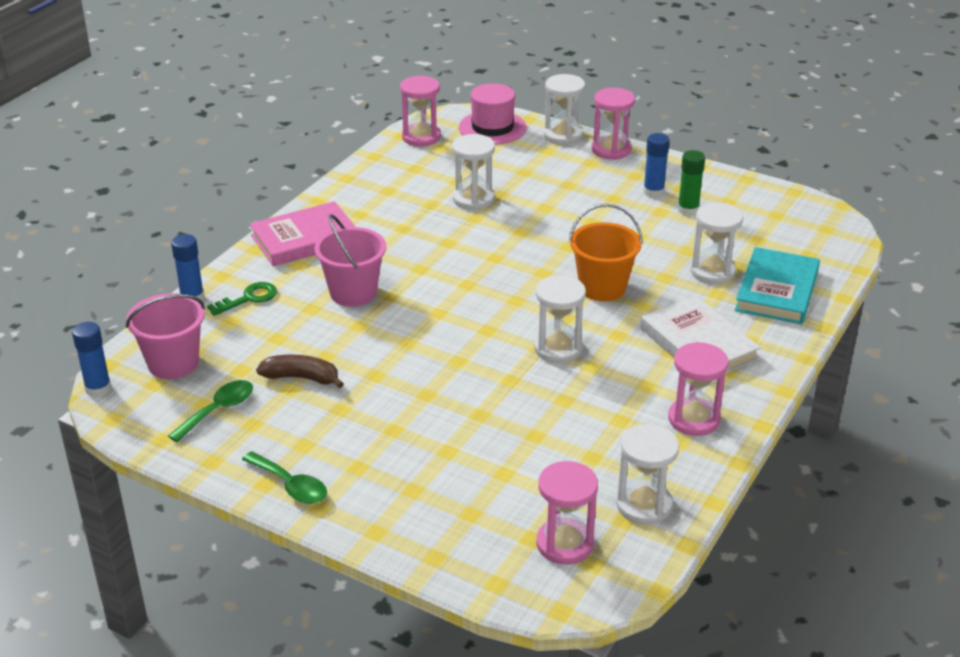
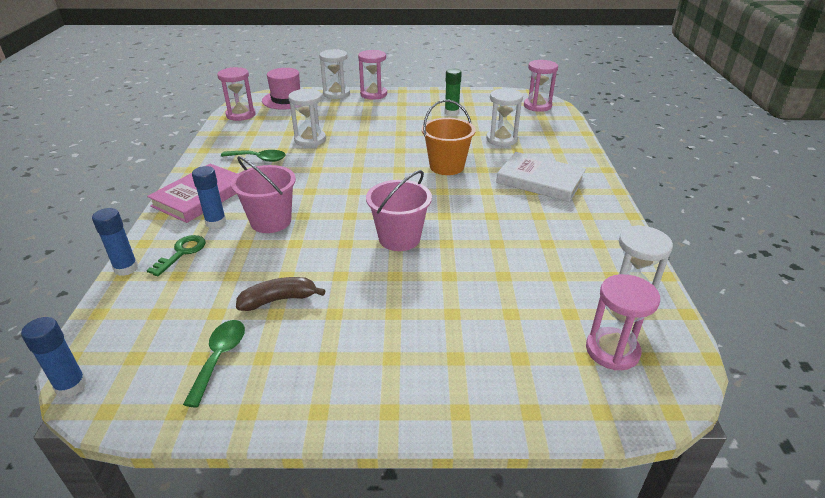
camera: 30 degrees left, 0 degrees up
pink bucket [126,293,205,379] -> pink bucket moved to [366,170,432,251]
green spoon [242,451,327,504] -> green spoon moved to [221,150,286,162]
white hourglass [534,275,586,363] -> none
blue glue stick [643,133,670,198] -> blue glue stick moved to [192,166,226,228]
pink hourglass [668,342,728,436] -> pink hourglass moved to [524,60,558,112]
turquoise book [735,247,820,324] -> none

